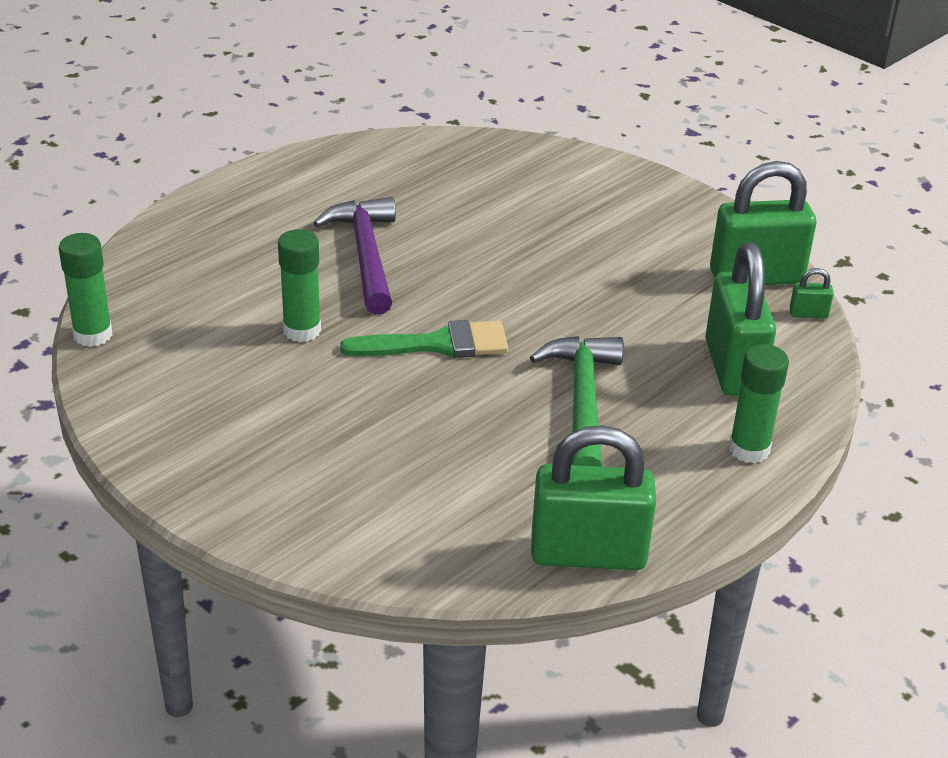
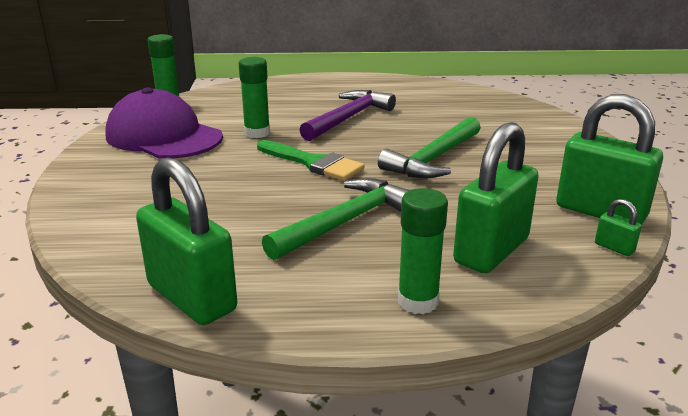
camera: 45 degrees right, 10 degrees down
none -> purple cap [105,87,223,159]
none -> green hammer [378,117,481,178]

